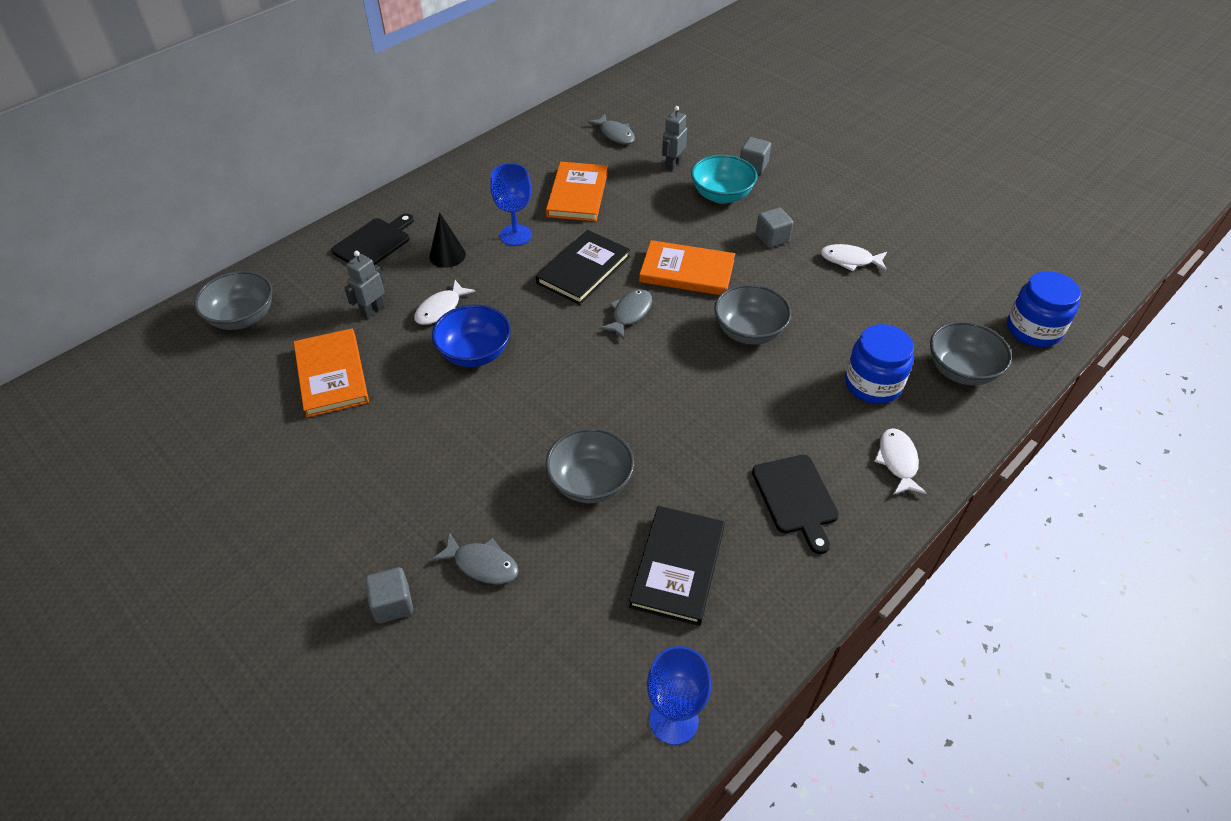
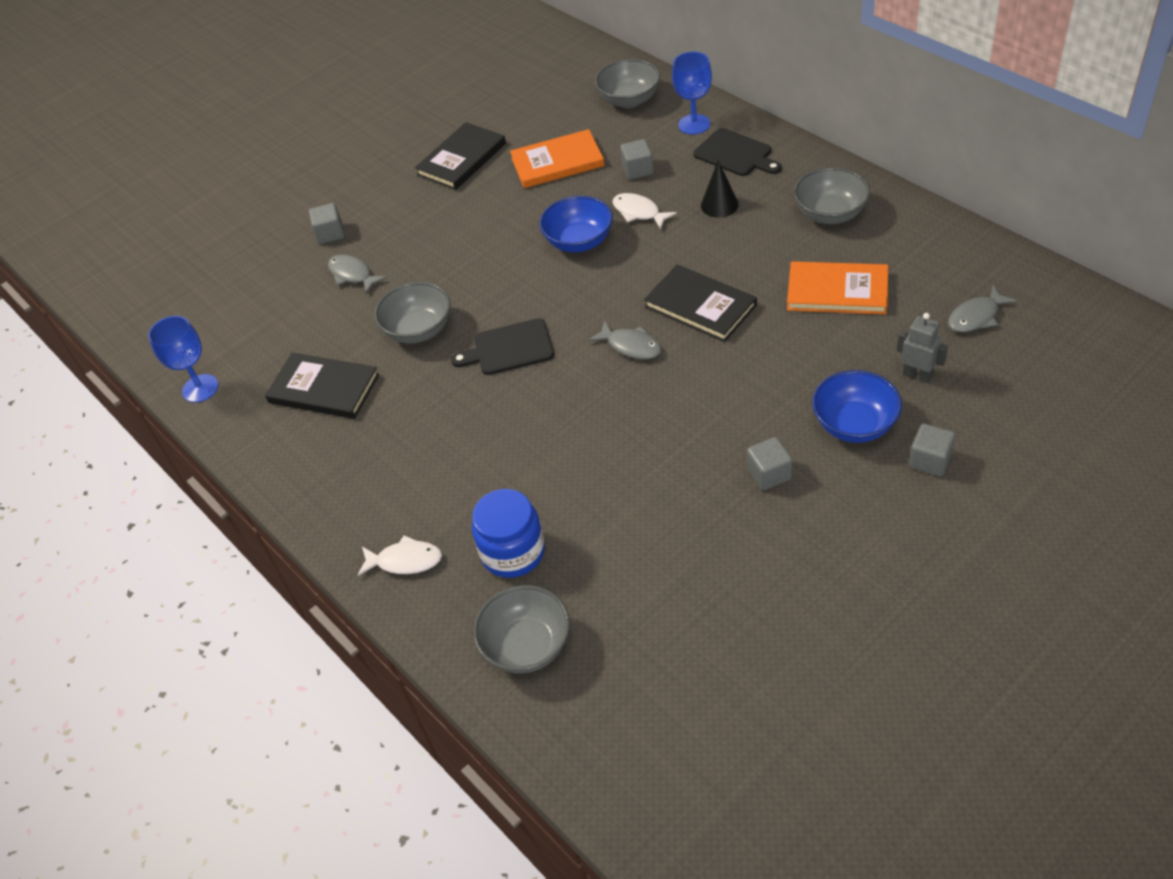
camera: 100 degrees right, 0 degrees up
grey robot [344,251,384,319] -> grey cube [620,139,654,180]
grey fish [431,532,519,584] -> grey fish turned 105 degrees clockwise [328,254,387,294]
blue goblet [490,163,532,246] -> blue goblet moved to [672,52,712,134]
orange book [639,240,735,295] -> none
turquoise bowl [691,155,757,204] -> blue bowl [812,370,902,443]
grey bowl [714,284,791,345] -> grey bowl moved to [794,167,870,224]
black cutting board [752,455,839,554] -> black cutting board moved to [451,318,554,375]
white fish [821,244,887,272] -> none
blue jar [1007,271,1081,347] -> none
none -> black book [415,122,506,190]

